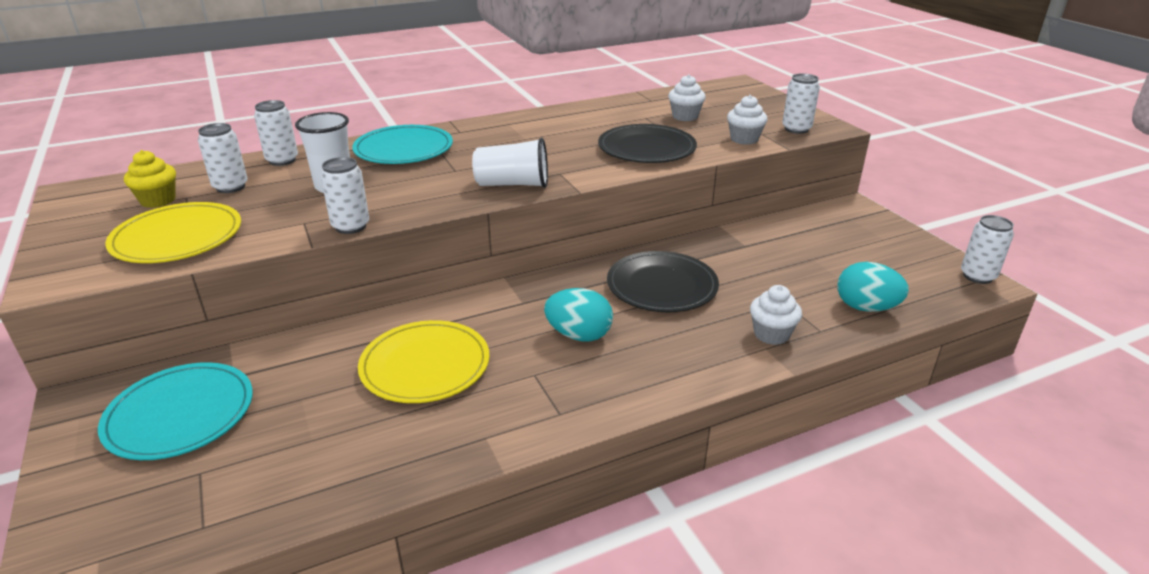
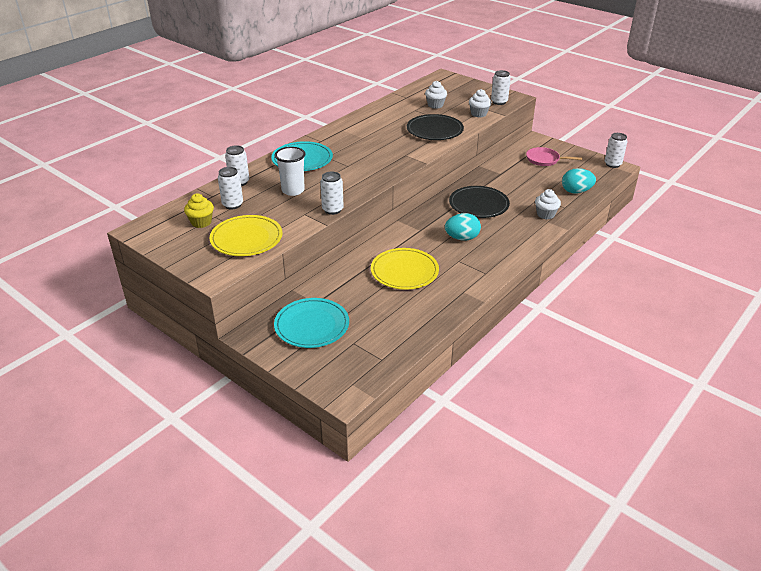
camera: 25 degrees left, 5 degrees up
white cup [472,137,548,188] -> none
none -> pink pan [526,147,582,166]

